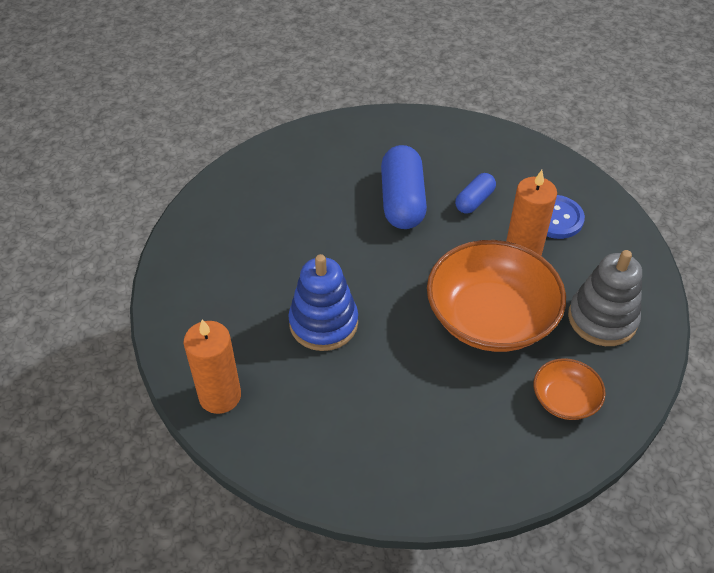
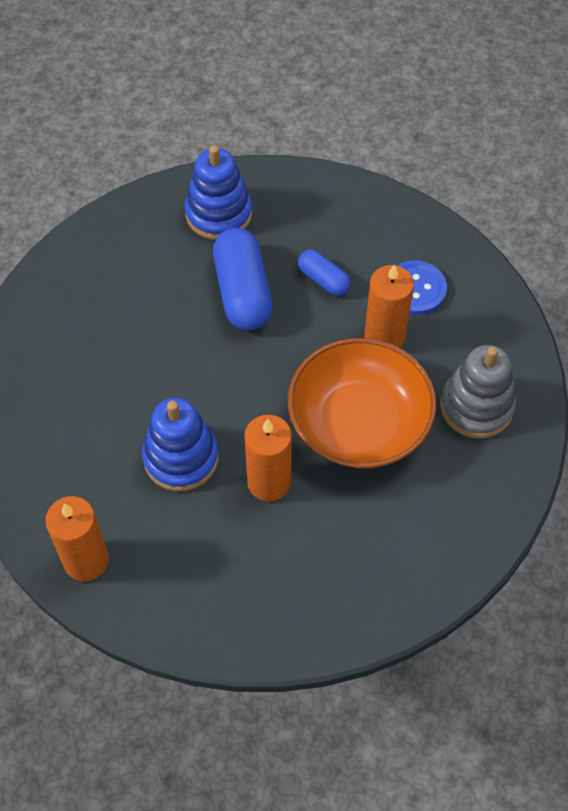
camera: 10 degrees left, 10 degrees up
blue capsule [455,173,496,214] -> blue capsule turned 75 degrees counterclockwise [298,249,351,296]
orange bowl [534,358,606,420] -> none
none -> blue stacking toy [185,145,252,240]
none -> orange candle [244,415,292,501]

